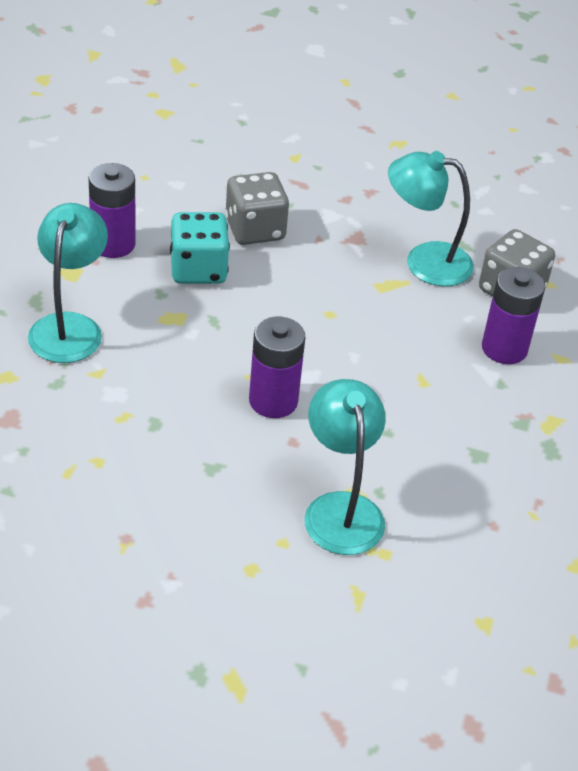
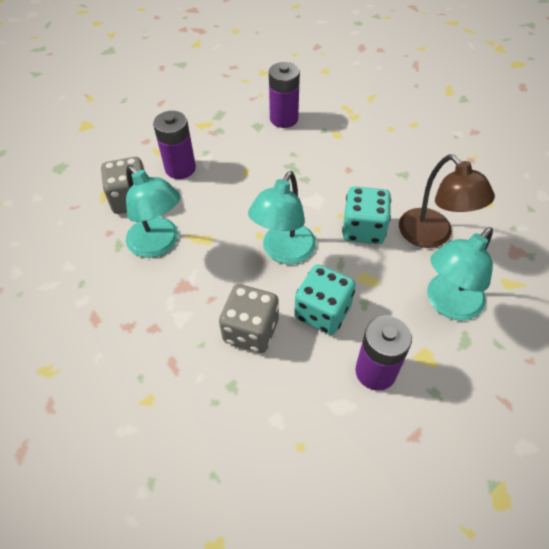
camera: 140 degrees left, 10 degrees up
purple battery [249,317,305,418] -> purple battery moved to [269,62,300,128]
turquoise lamp [304,379,386,555] -> turquoise lamp moved to [248,171,316,264]
none -> turquoise dice [342,186,391,244]
none -> brown lamp [399,154,495,248]

